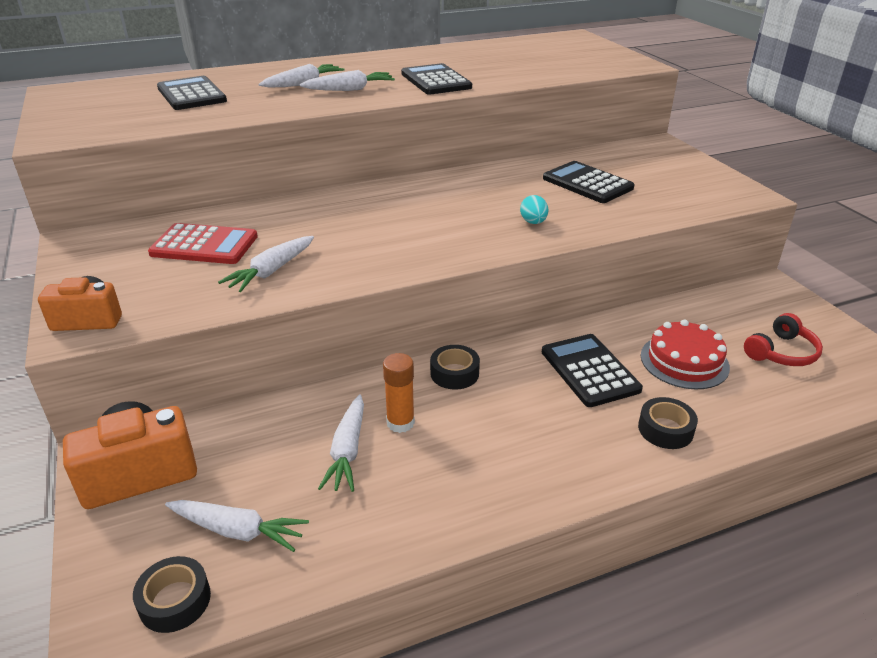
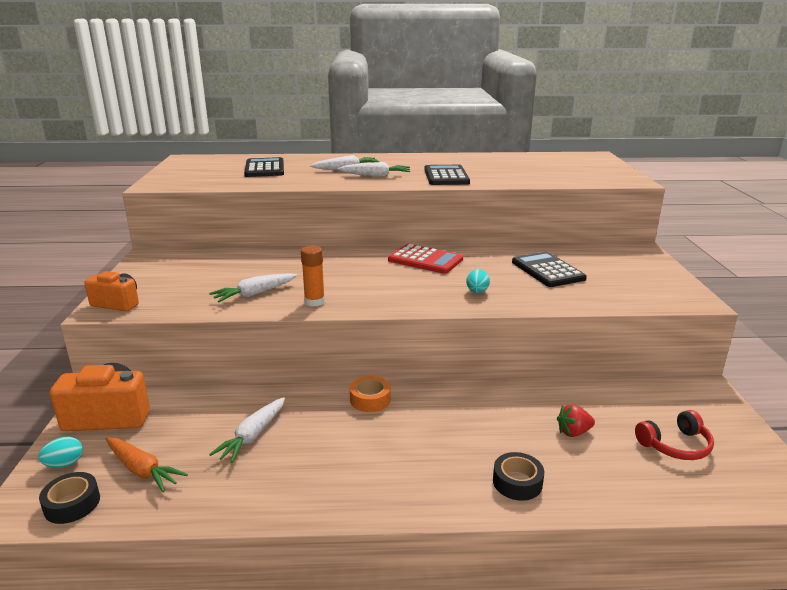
camera: 20 degrees right, 10 degrees down
red calculator [148,223,258,264] -> red calculator moved to [388,244,463,274]
white carrot [165,500,309,552] -> orange carrot [106,437,188,492]
orange glue stick [383,353,415,433] -> orange glue stick moved to [301,246,325,307]
black tape [430,345,480,390] -> orange tape [350,376,391,412]
black calculator [541,334,643,407] -> none
red cake [641,320,730,389] -> red strawberry [557,404,595,437]
none -> turquoise egg [38,437,83,468]

